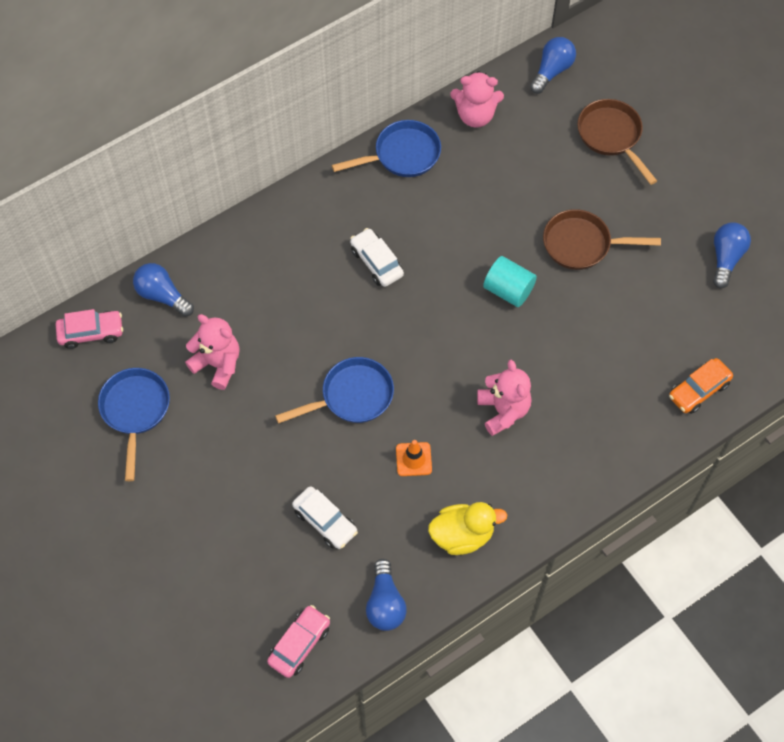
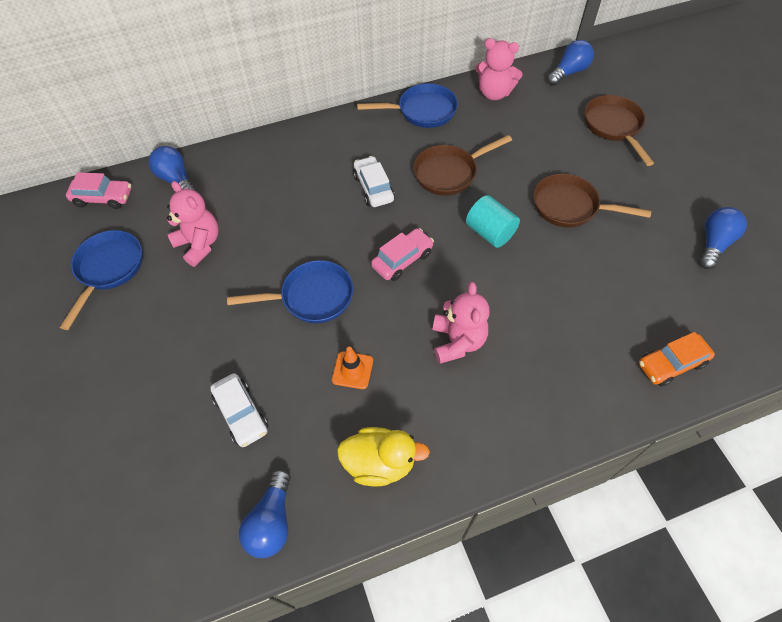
camera: 15 degrees right, 5 degrees down
pink car [267,605,330,678] -> pink car moved to [371,228,434,281]
none -> brown pan [413,135,512,196]

